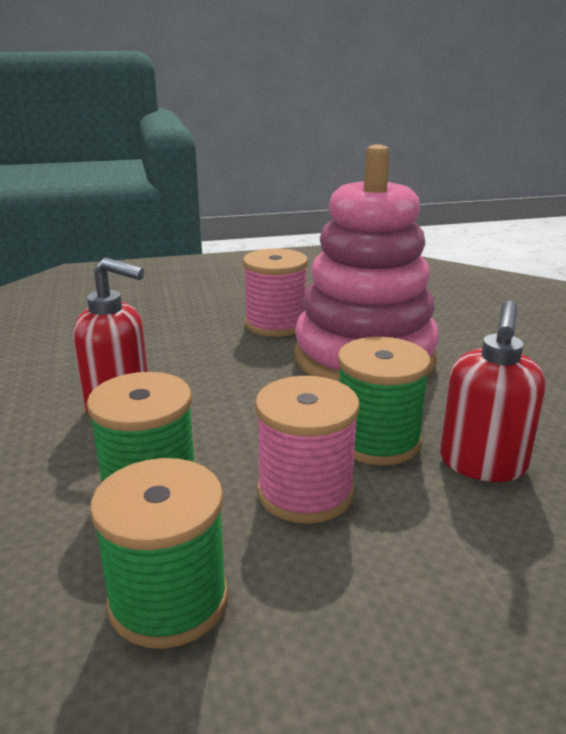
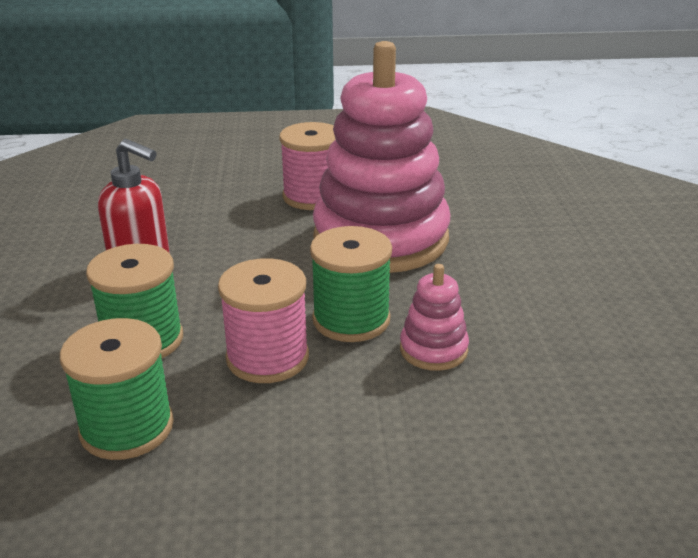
camera: 10 degrees right, 5 degrees up
red soap dispenser [440,300,546,482] -> pink stacking toy [400,264,469,371]

